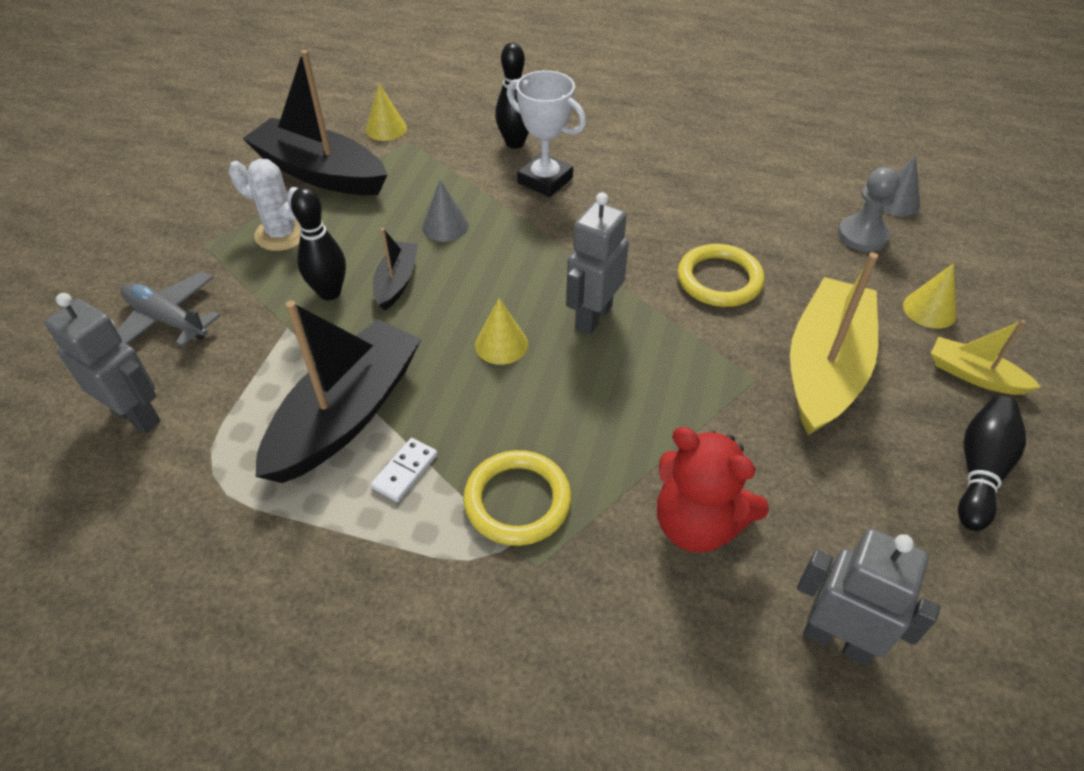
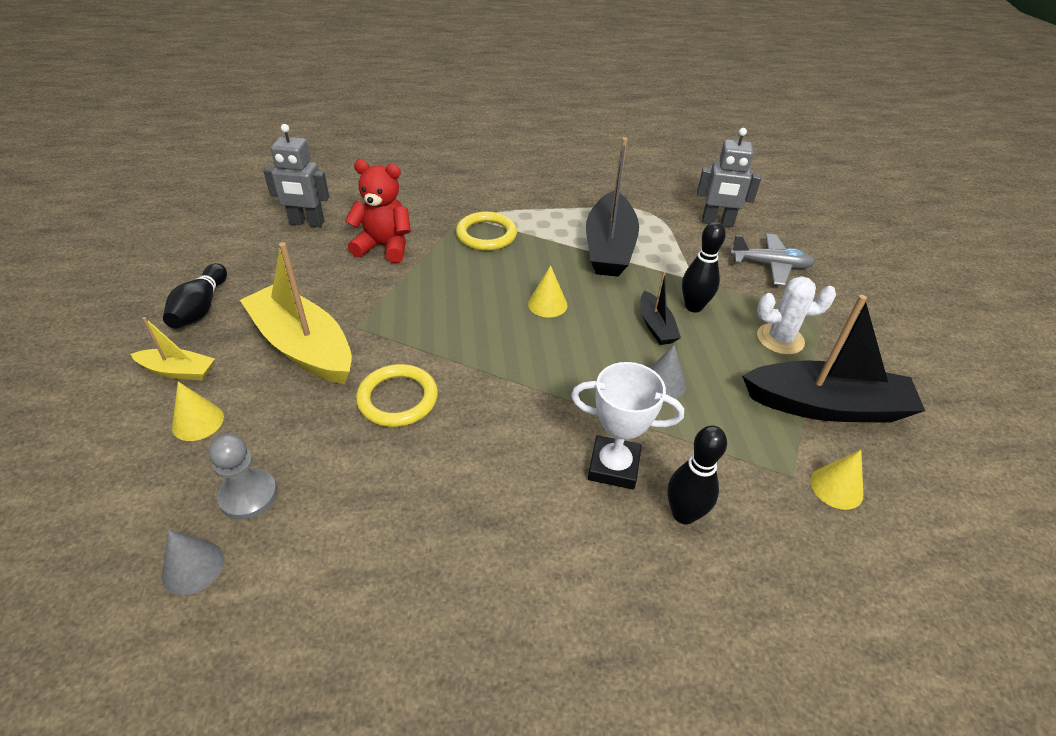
camera: 155 degrees right, 5 degrees down
white domino [371,438,437,502] -> none
grey robot [566,192,629,335] -> none
yellow boat [790,252,878,435] -> yellow boat turned 135 degrees clockwise [240,242,352,384]

